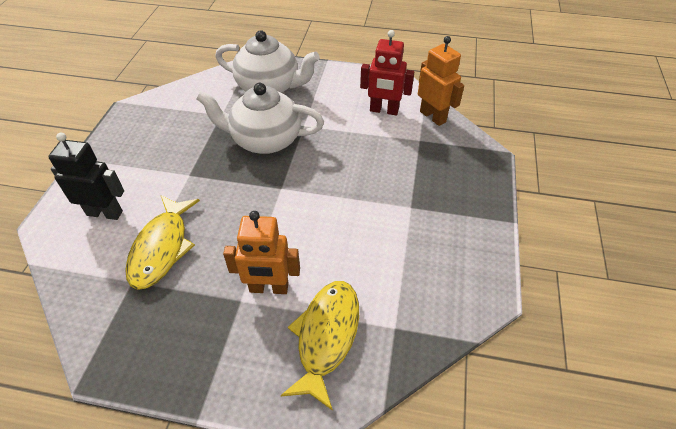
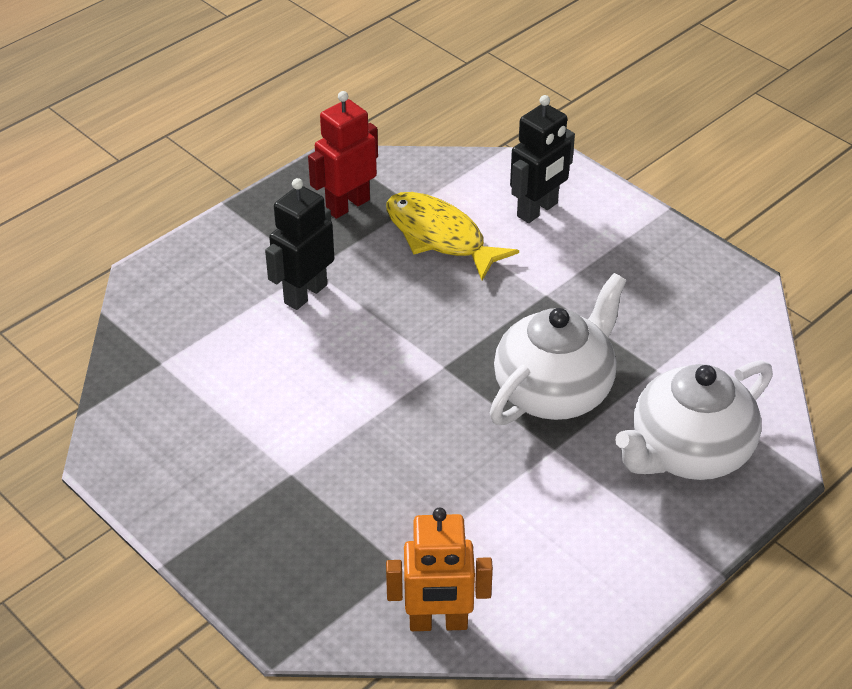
camera: 125 degrees right, 5 degrees down
orange robot [223,211,300,294] -> black robot [265,178,334,310]
yellow fish [281,281,359,411] -> none
red robot [360,30,414,115] -> red robot moved to [308,91,378,219]

